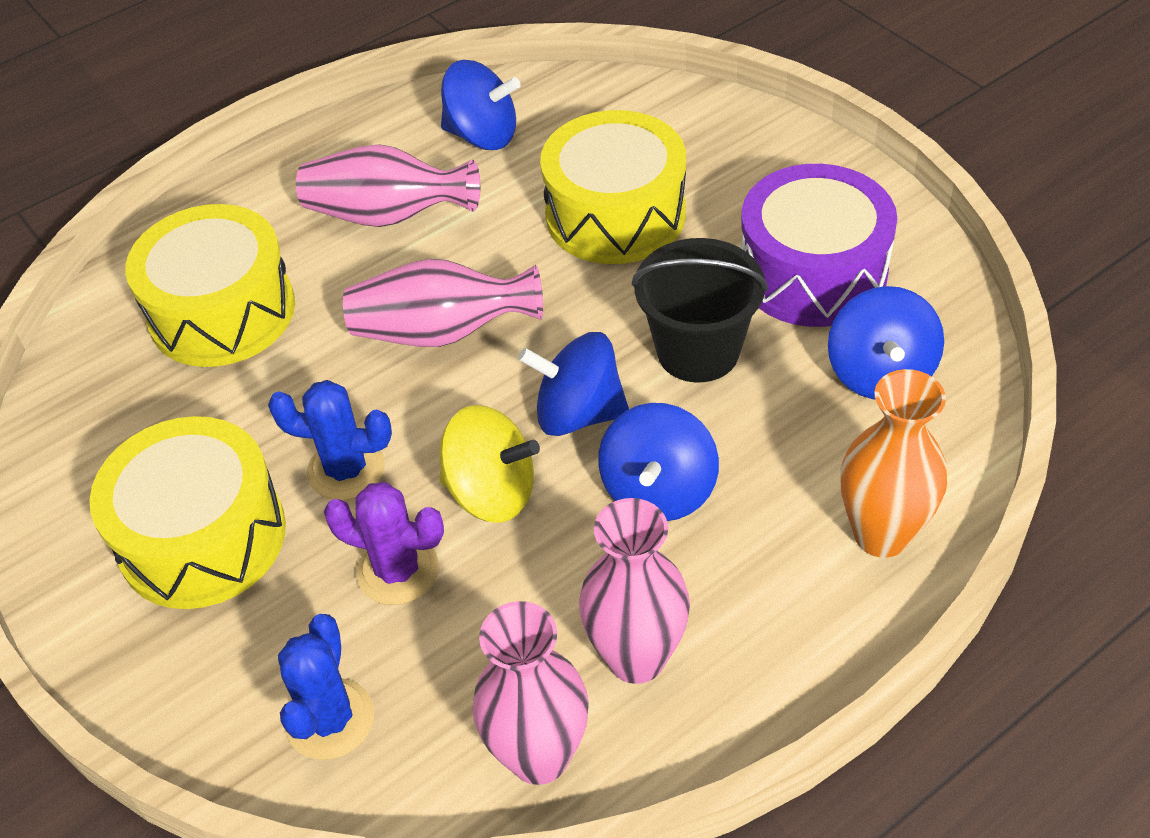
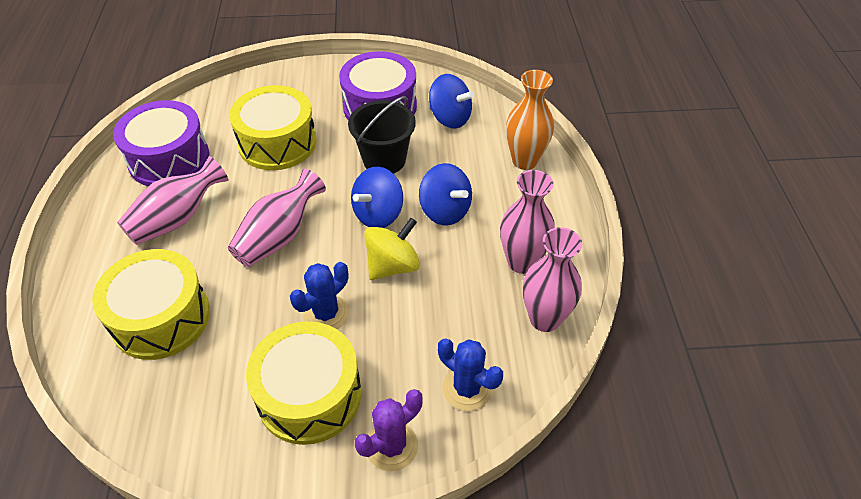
camera: 60 degrees left, 0 degrees up
purple cactus [324,482,444,605] -> purple cactus moved to [355,389,423,471]
blue spinning top [441,60,521,150] -> purple drum [113,100,209,186]

